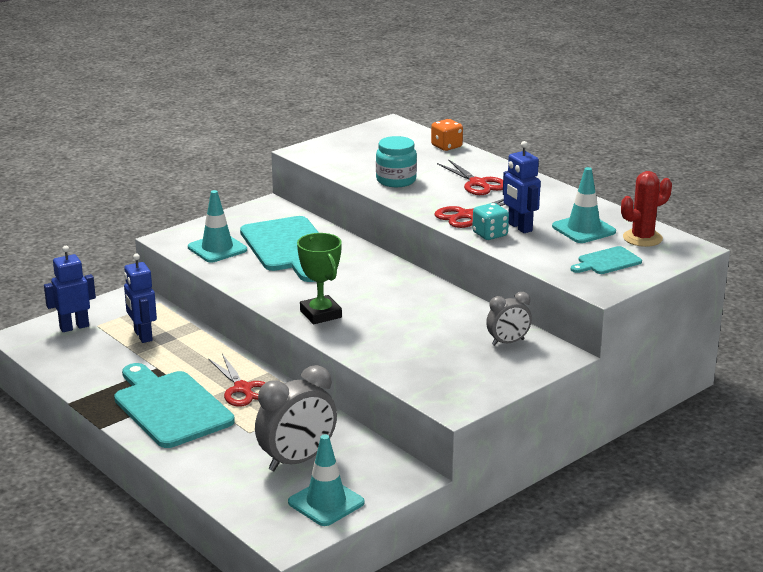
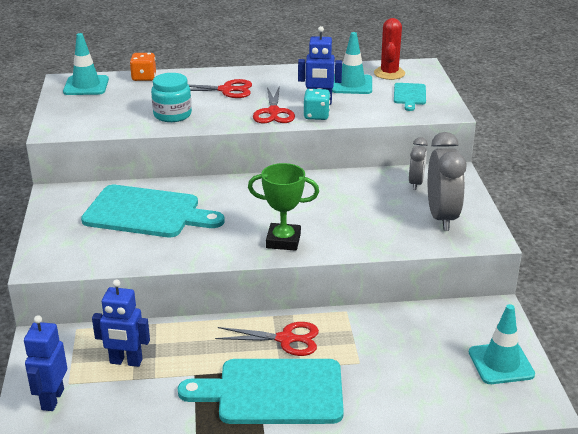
camera: 55 degrees left, 5 degrees up
turquoise traffic cone [188,190,247,262] -> turquoise traffic cone moved to [63,33,109,95]
grey clock [255,365,337,471] -> grey clock moved to [428,132,466,231]

